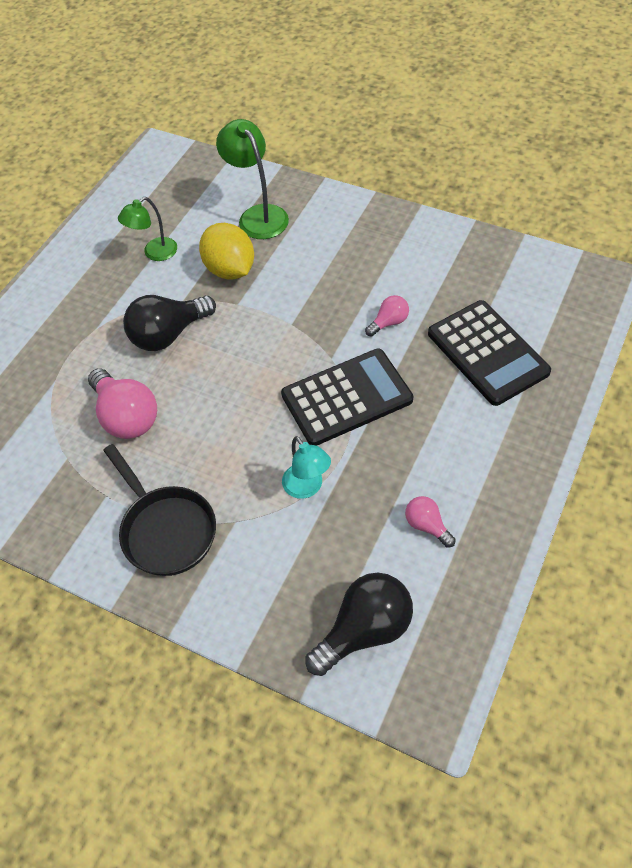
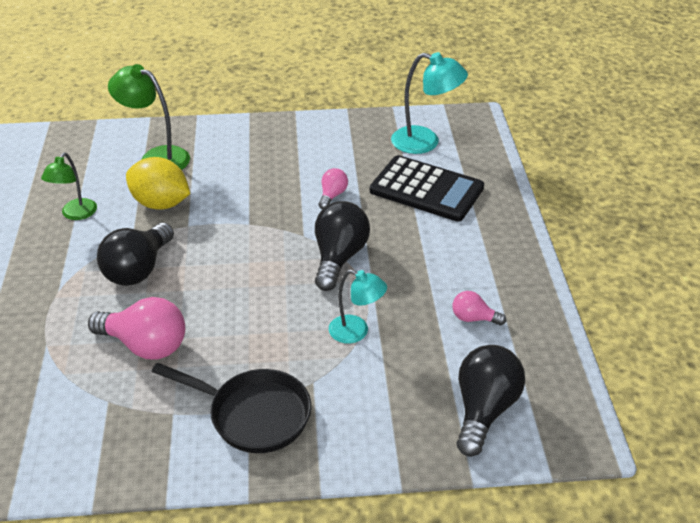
camera: 35 degrees left, 15 degrees down
black calculator [281,348,413,446] -> black light bulb [315,201,370,291]
none -> turquoise lamp [391,52,468,154]

